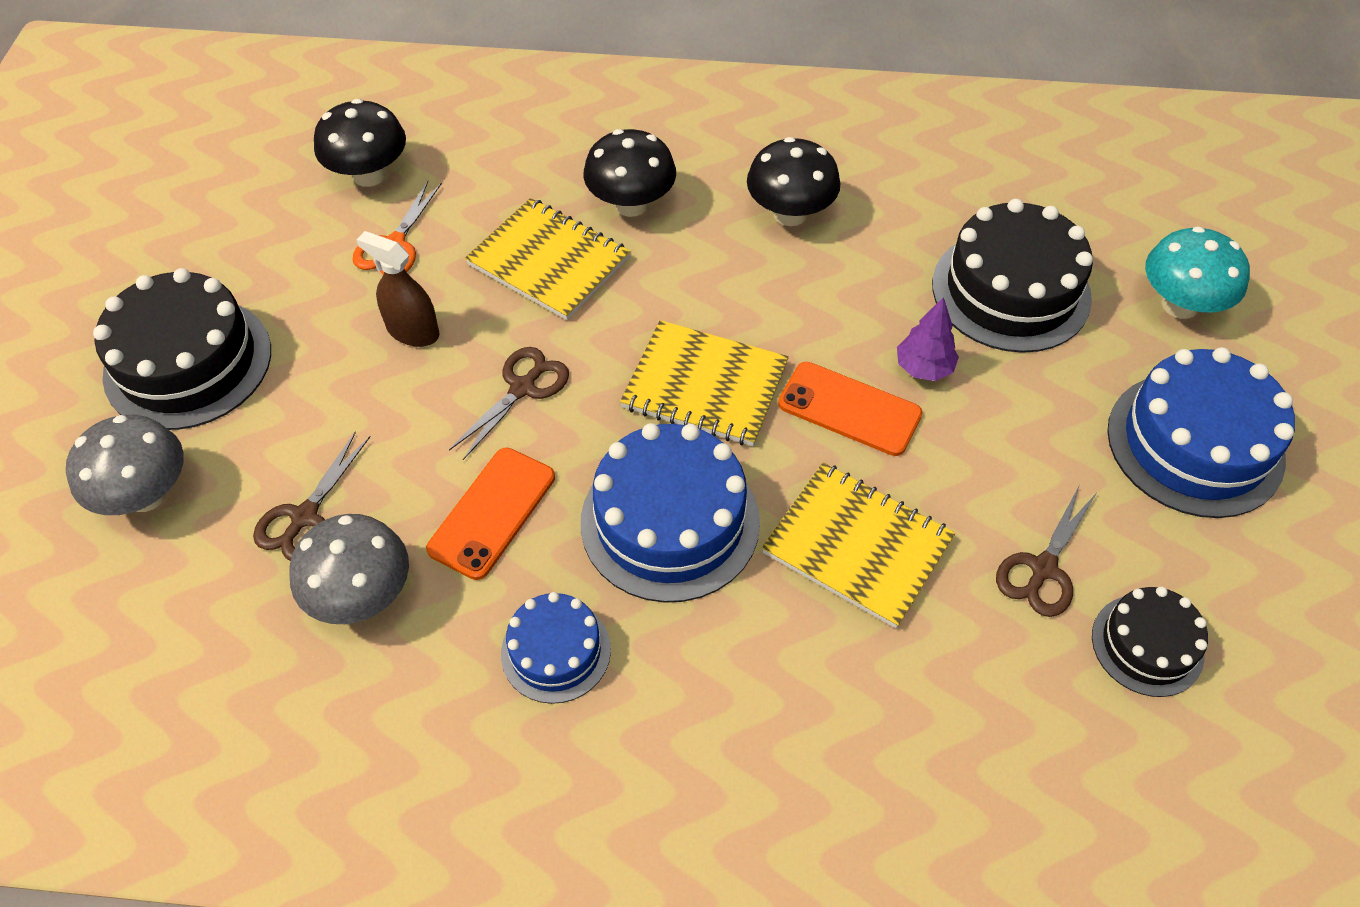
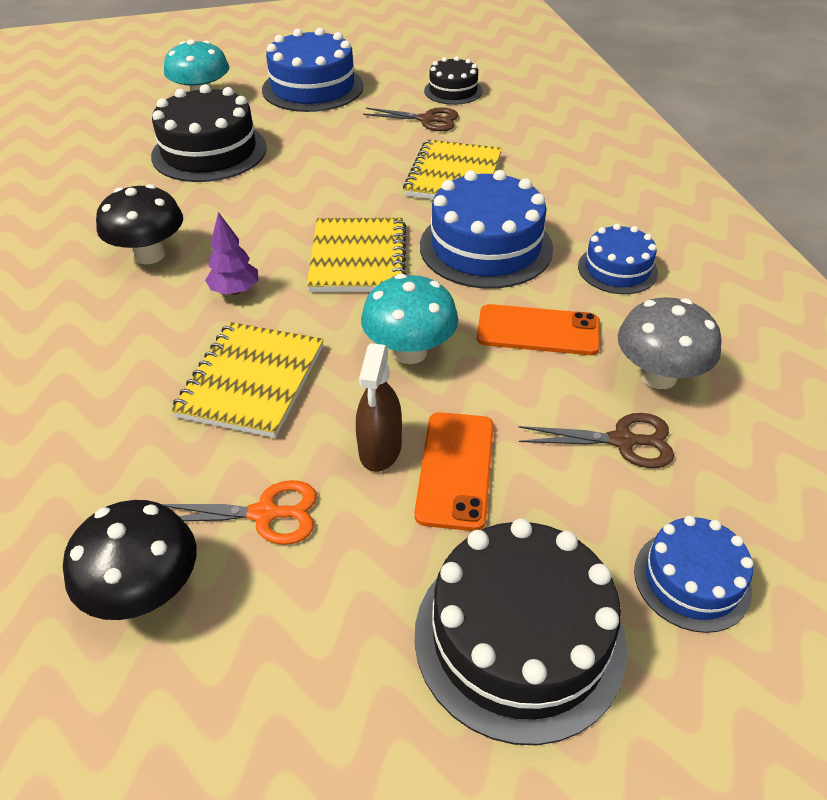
camera: 110 degrees left, 10 degrees down
grey mushroom [66,415,184,515] -> blue cake [634,516,753,633]
brown scissors [449,347,569,460] -> turquoise mushroom [361,274,458,364]
black mushroom [583,129,676,217] -> none
orange phone [778,362,922,456] -> orange phone moved to [415,412,494,531]
purple tree [897,297,959,381] -> purple tree moved to [205,212,258,295]

